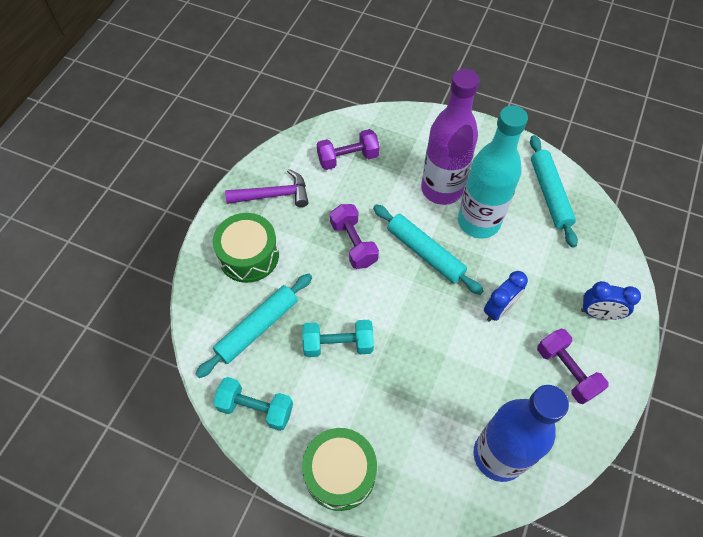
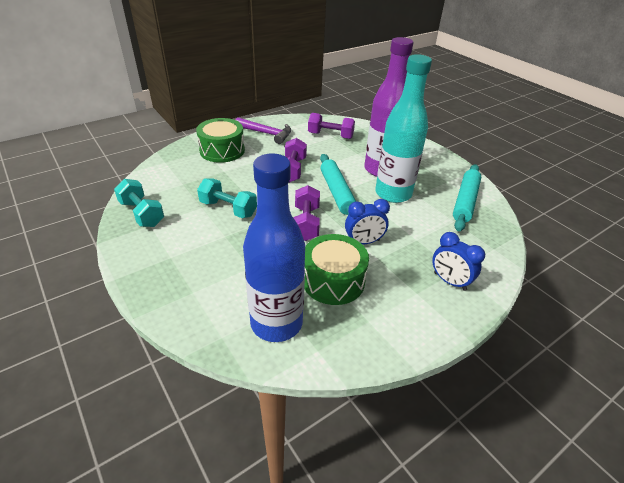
camera: 30 degrees right, 20 degrees down
turquoise rolling pin [196,274,312,378] -> none
green drum [302,428,377,511] -> green drum moved to [304,234,369,305]
purple dumbbell [537,328,609,404] -> purple dumbbell moved to [293,185,320,241]

